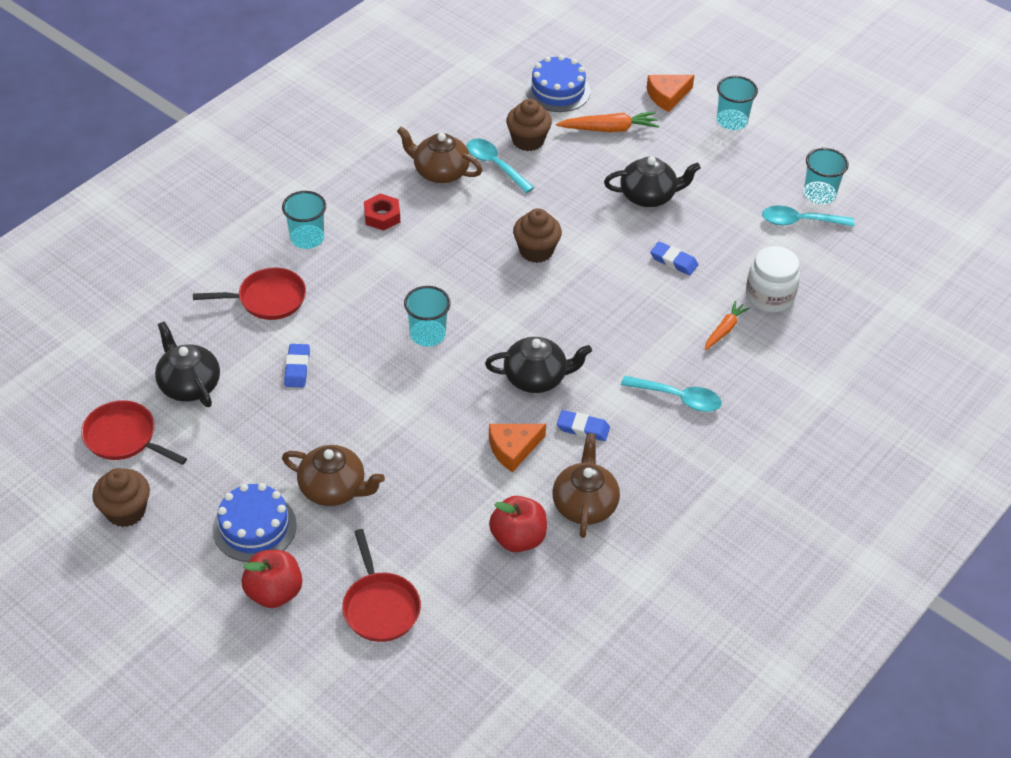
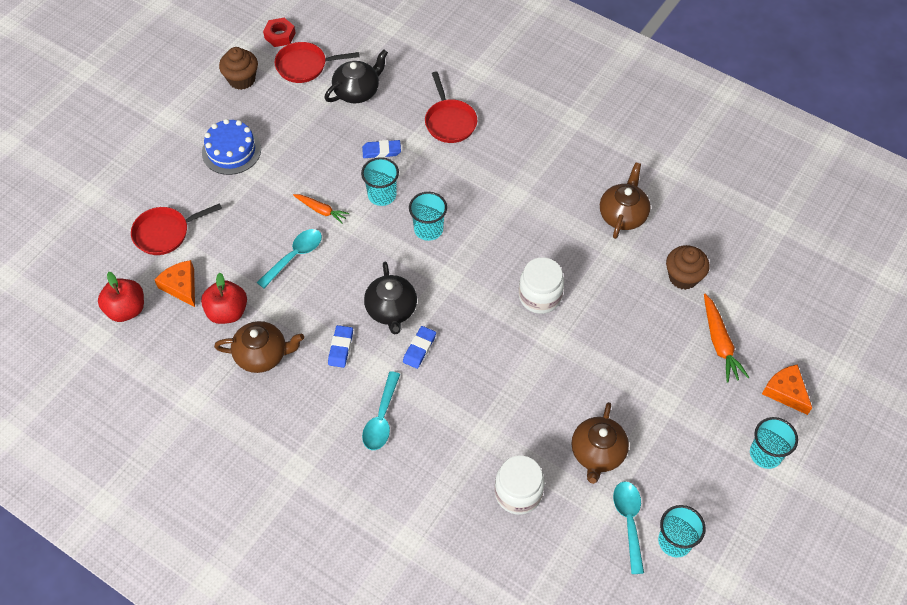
camera: 85 degrees right, 10 degrees up
red pan [81,400,187,465] -> red pan turned 120 degrees counterclockwise [275,42,360,83]
red apple [242,550,302,608] -> red apple moved to [98,272,144,322]
turquoise cup [282,191,326,249] -> turquoise cup moved to [361,157,399,206]
brown teapot [282,445,385,506] -> brown teapot moved to [571,402,629,484]
red nut [364,193,400,231] -> red nut moved to [263,18,296,47]
turquoise spoon [467,138,535,193] -> turquoise spoon moved to [257,229,322,288]
orange cheese [489,424,546,472] -> orange cheese moved to [154,260,195,307]
brown cupcake [513,208,562,263] -> white jar [519,257,564,314]
blue cake [526,55,591,112] -> none
black teapot [604,157,701,207] -> none
blue eraser [650,242,698,275] -> blue eraser moved to [403,326,436,369]
orange carrot [705,301,750,350] -> orange carrot moved to [293,194,349,224]

